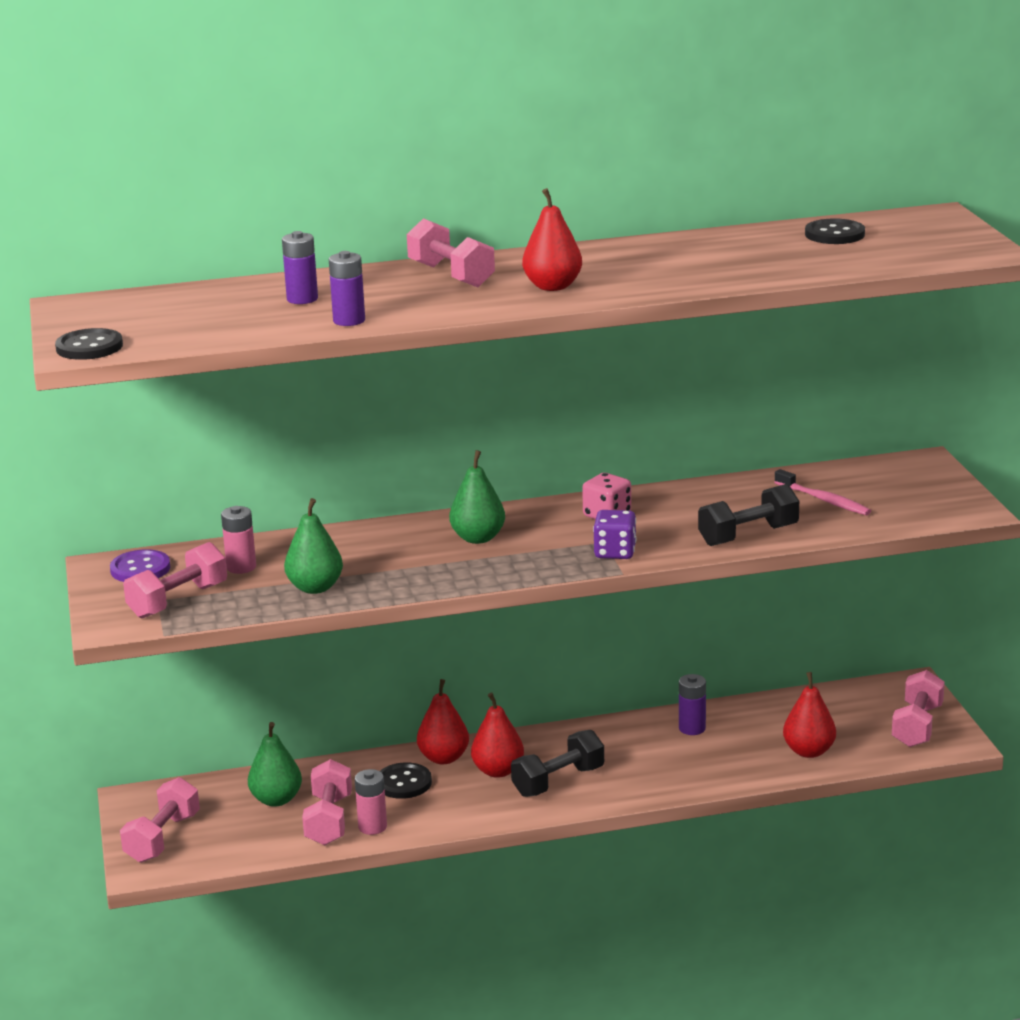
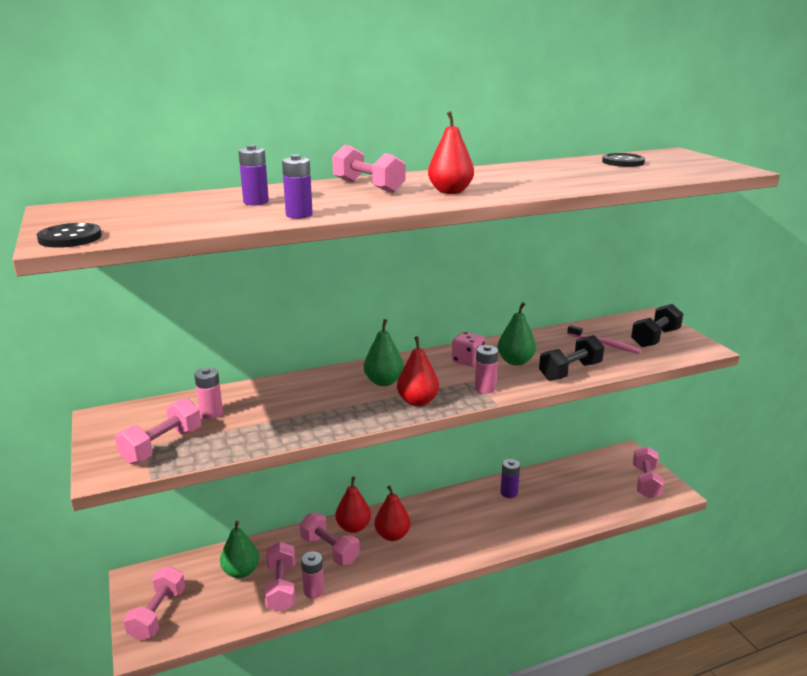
camera: 10 degrees left, 0 degrees up
purple button [110,549,170,582] -> none
green pear [284,498,343,594] -> green pear moved to [498,302,536,366]
black button [380,762,432,799] -> pink dumbbell [300,513,360,566]
black dumbbell [511,730,604,797] -> black dumbbell moved to [631,304,683,347]
purple dice [593,510,636,559] -> pink battery [475,345,498,394]
red pear [783,672,836,758] -> red pear moved to [397,336,439,406]

